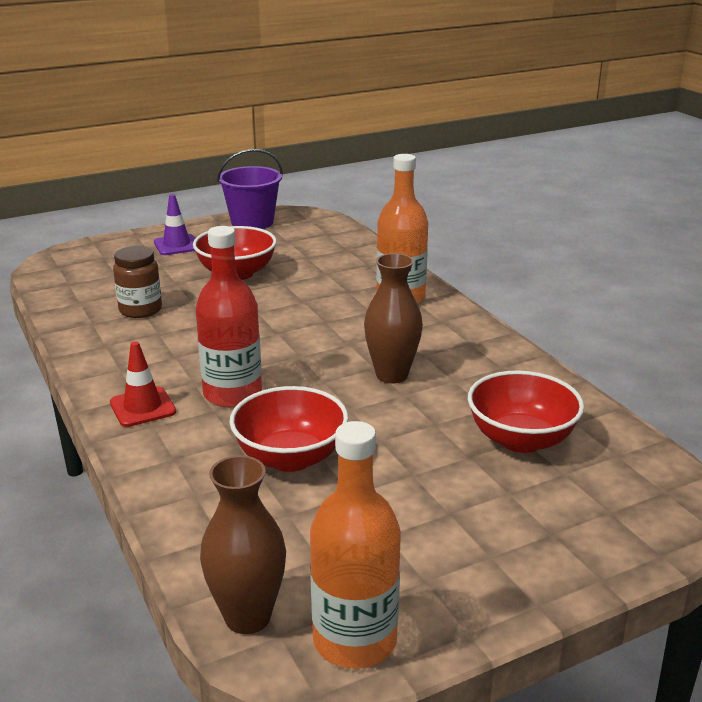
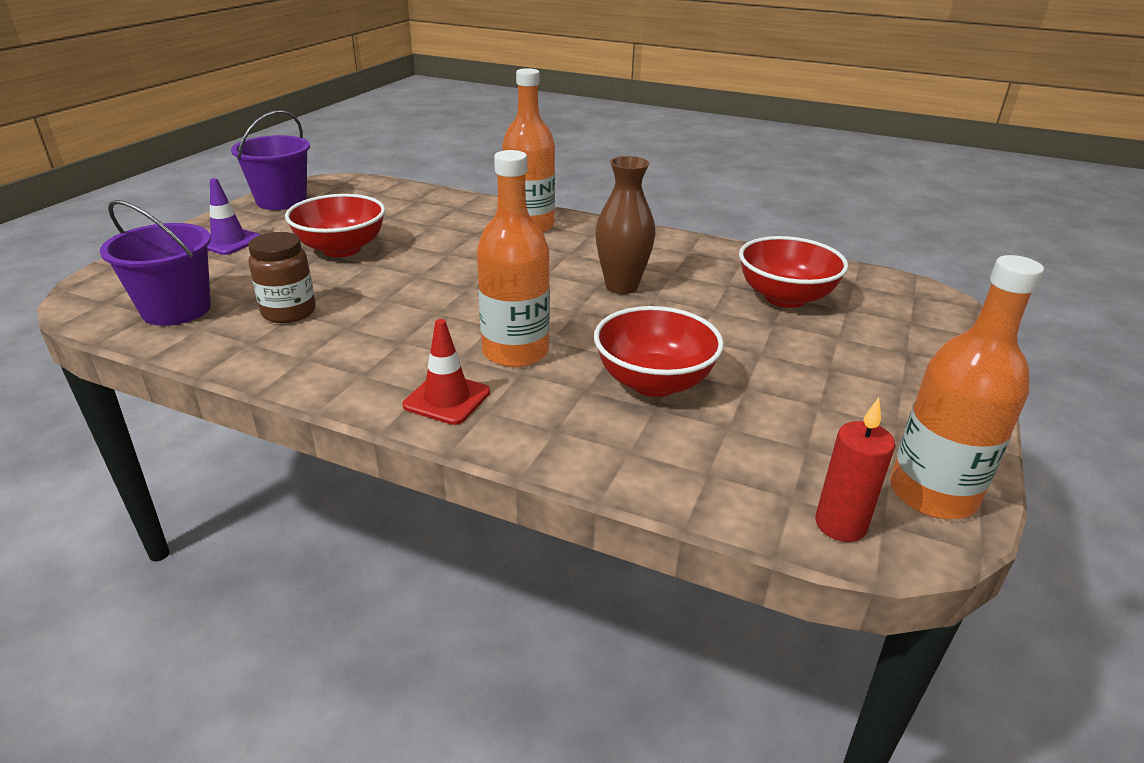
camera: 40 degrees left, 5 degrees up
red bottle [196,226,262,408] -> orange bottle [477,150,550,367]
brown vase [200,455,286,634] -> red candle [815,398,895,542]
none -> purple bucket [100,200,211,326]

